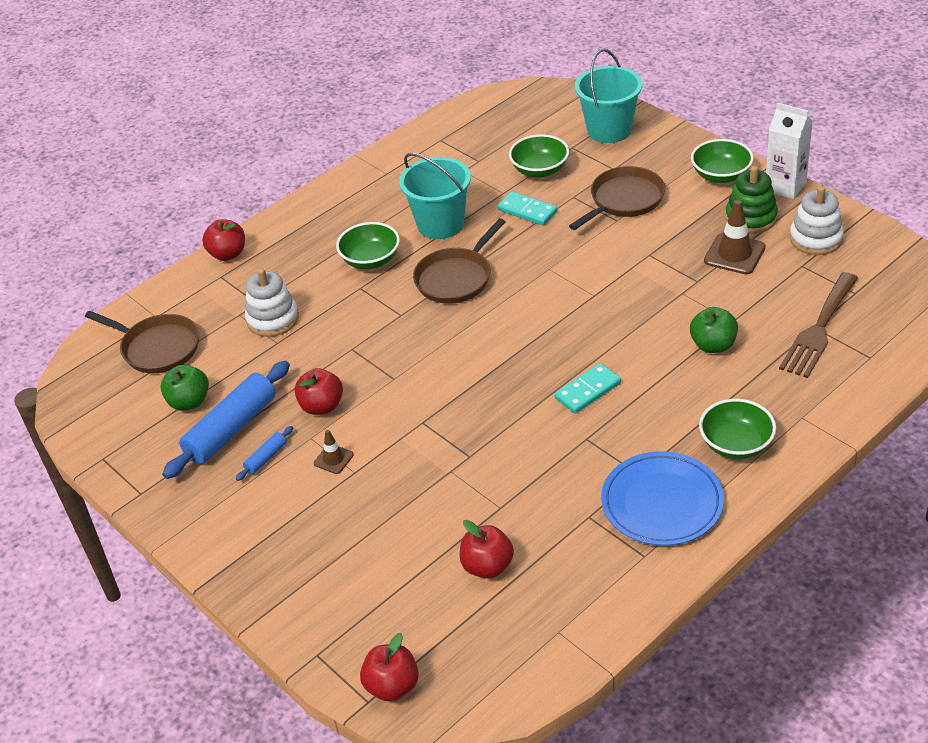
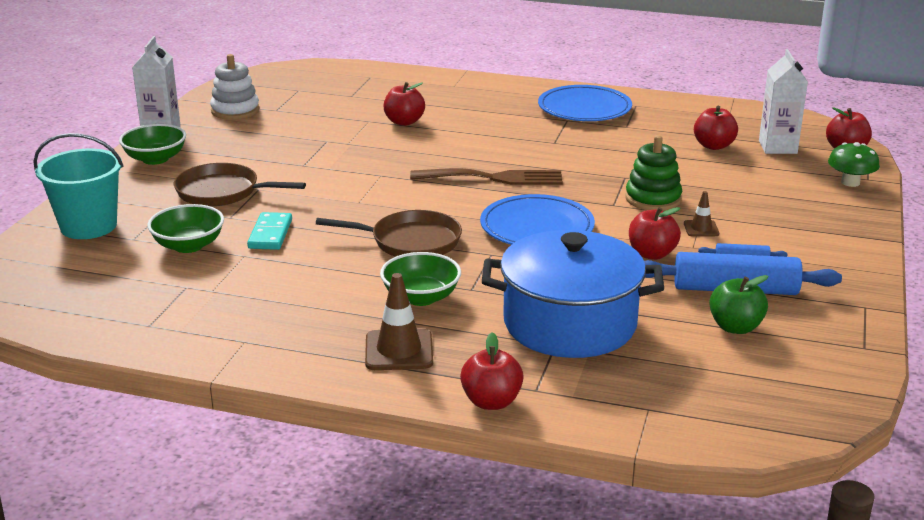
camera: 125 degrees left, 15 degrees down
brown pan [85,310,199,373] -> none
white stacking toy [245,269,299,337] -> blue pot [482,230,664,358]
turquoise bucket [399,153,471,239] -> none
turquoise domino [554,363,621,414] -> none
green apple [690,307,738,353] -> red apple [384,82,425,126]
green bowl [699,399,776,459] -> none
brown traffic cone [704,200,766,274] -> brown traffic cone moved to [365,273,433,370]
green stacking toy [725,166,778,234] -> green stacking toy moved to [626,135,682,211]
brown fork [779,272,858,378] -> brown fork moved to [410,168,563,185]
none -> blue plate [480,194,595,245]
none -> white carton [759,49,808,154]
none -> green mushroom [828,142,880,187]

